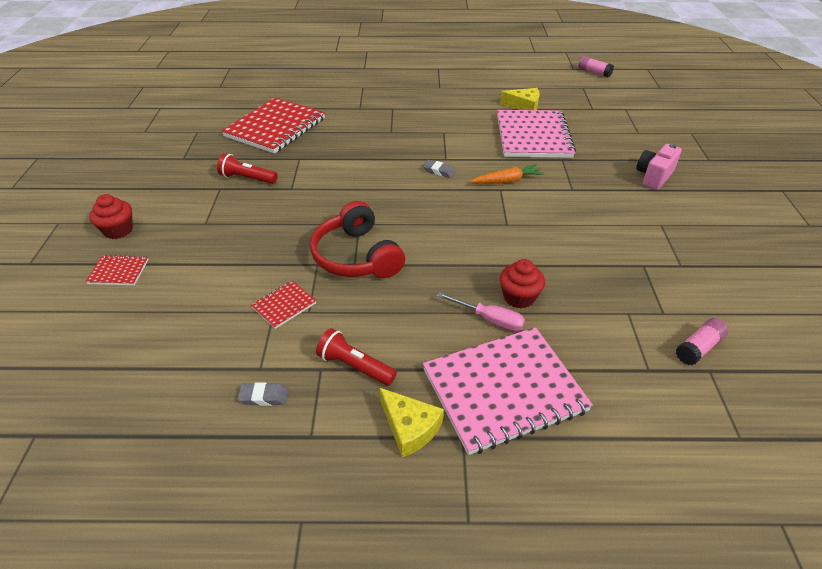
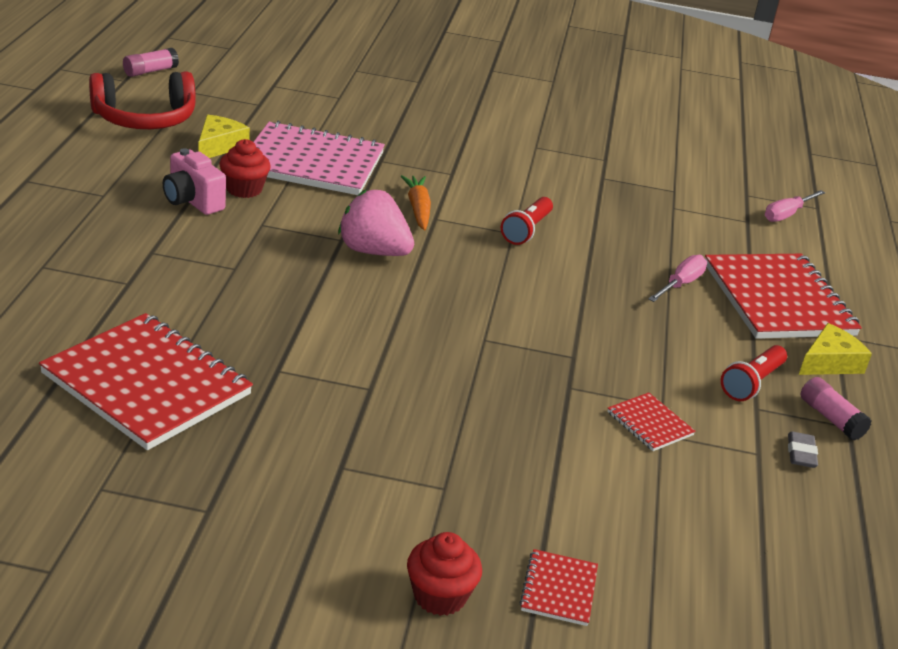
camera: 85 degrees left, 10 degrees down
red flashlight [217,153,277,184] -> red flashlight moved to [501,197,553,245]
red headphones [310,201,405,278] -> red headphones moved to [89,72,196,129]
grey eraser [423,160,456,178] -> pink strawberry [338,189,414,256]
pink notebook [423,327,593,455] -> red notebook [705,254,862,339]
red cupcake [500,259,545,309] -> red cupcake moved to [219,139,270,198]
pink camera [636,144,682,190] -> pink camera moved to [163,148,226,215]
pink glue stick [676,318,728,365] -> pink glue stick moved to [800,377,871,441]
none -> pink screwdriver [765,190,825,222]

